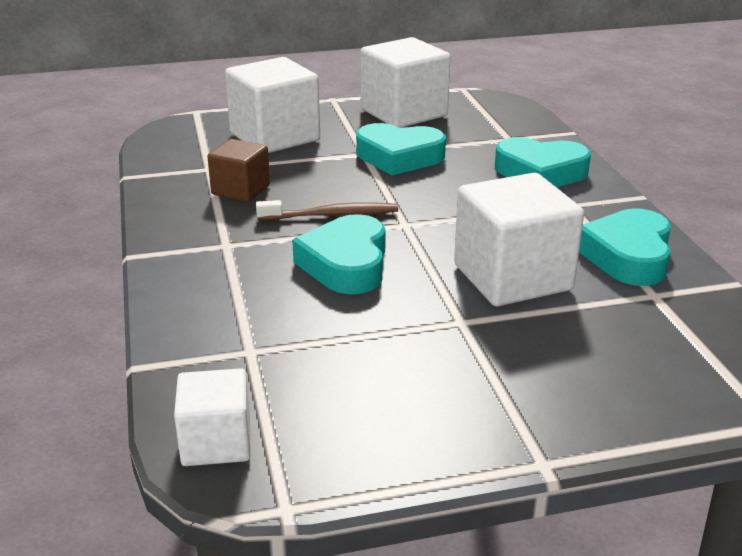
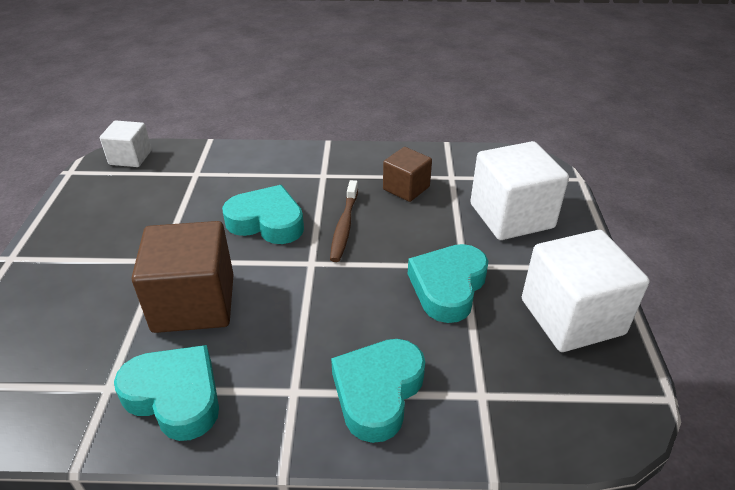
camera: 105 degrees right, 10 degrees up
white cube [454,173,584,306] -> brown cube [132,221,234,333]

